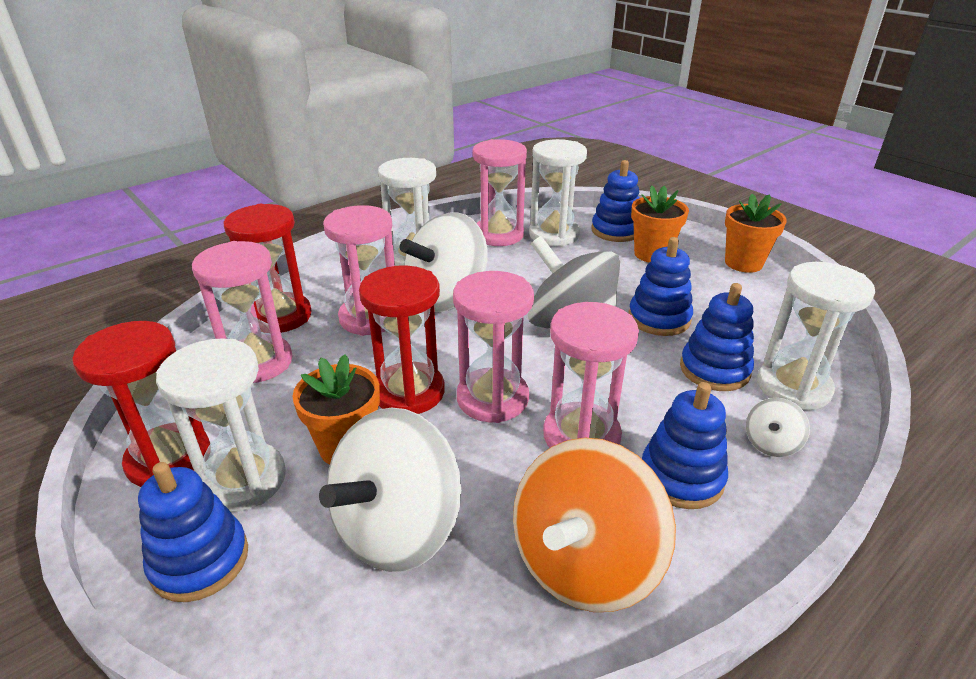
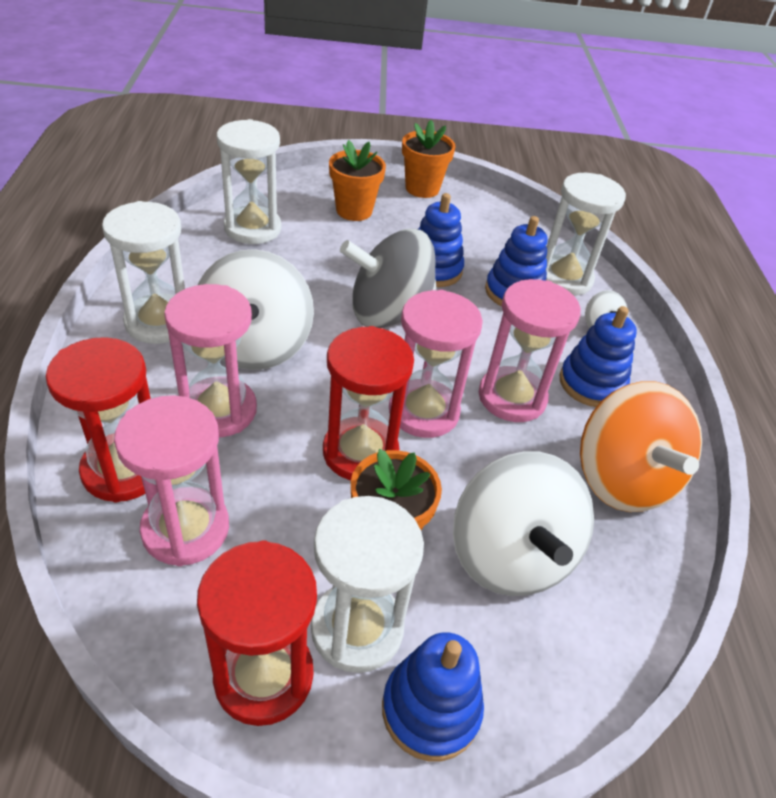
camera: 55 degrees left, 10 degrees up
pink hourglass [472,139,527,246] -> none
blue stacking toy [591,160,640,242] -> none

